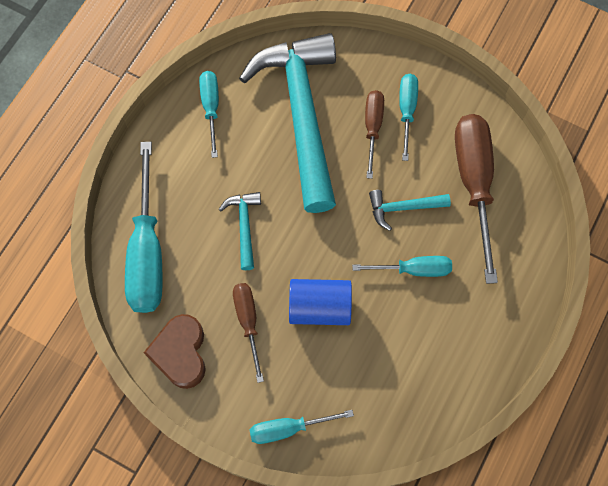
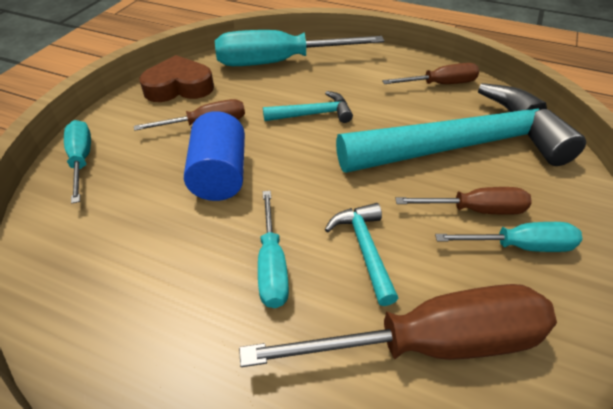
camera: 85 degrees right, 25 degrees down
turquoise screwdriver [199,71,219,158] -> brown screwdriver [382,63,479,84]

